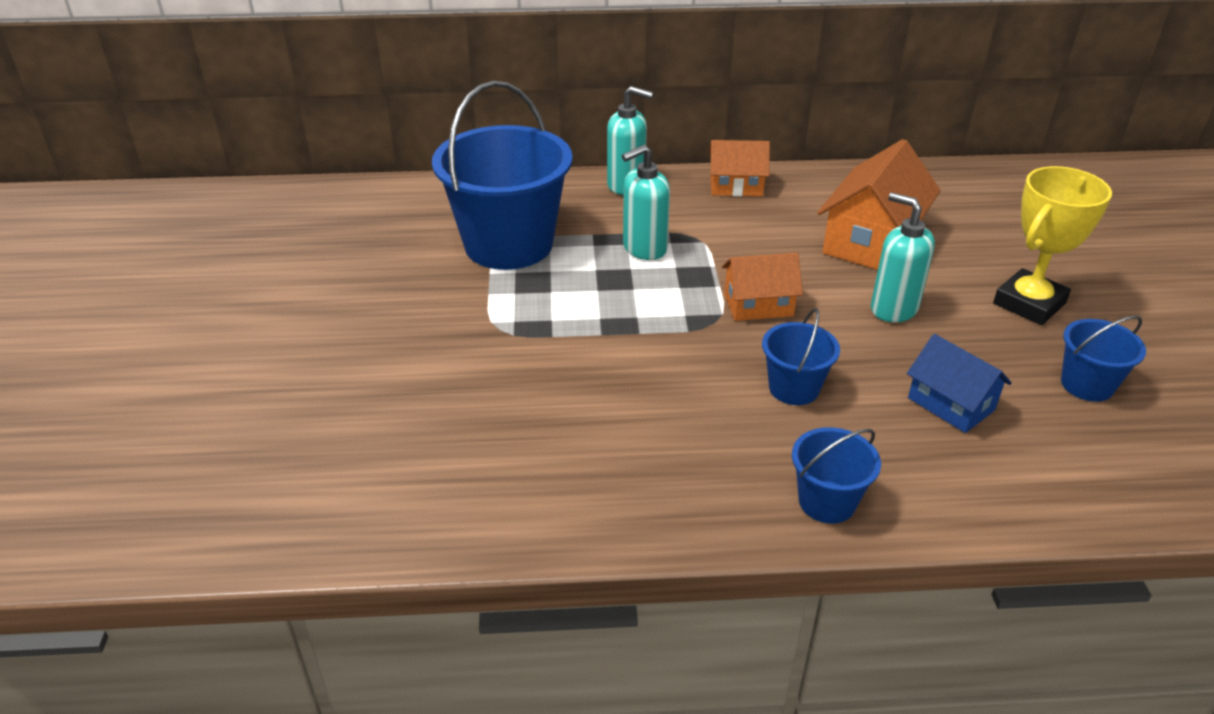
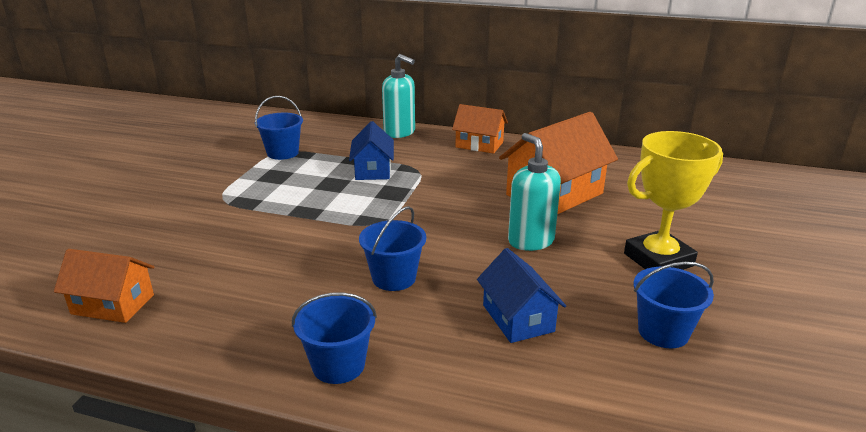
camera: 20 degrees right, 10 degrees down
blue bucket [432,81,573,270] -> blue bucket [255,96,303,160], size x0.47
turquoise soap dispenser [622,145,670,260] -> blue house [349,121,394,180]
orange house [722,253,803,321] -> orange house moved to [54,249,155,323]

